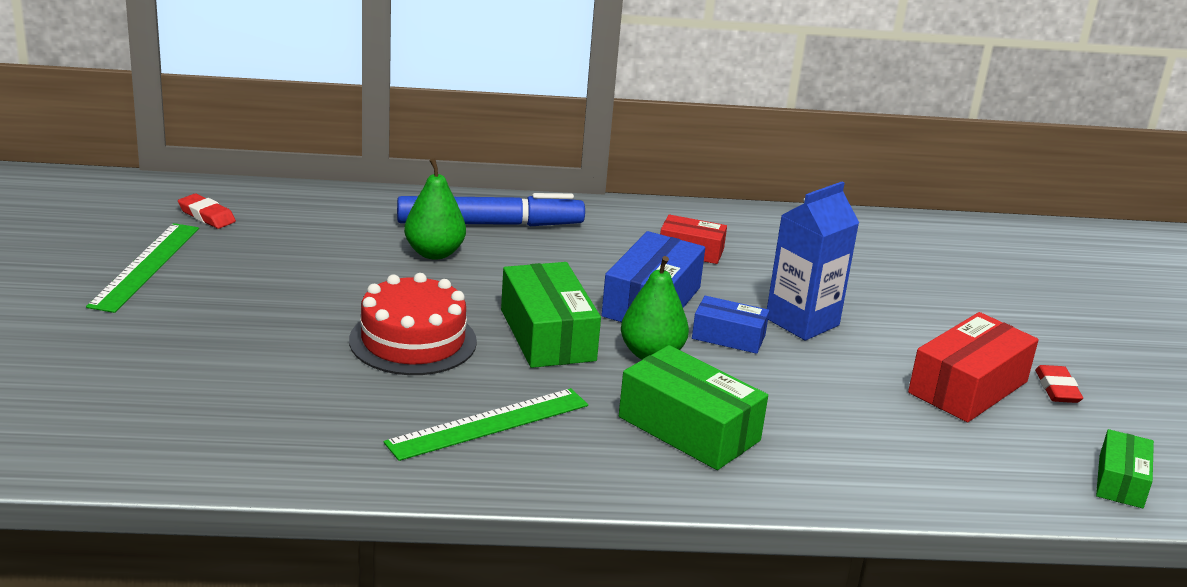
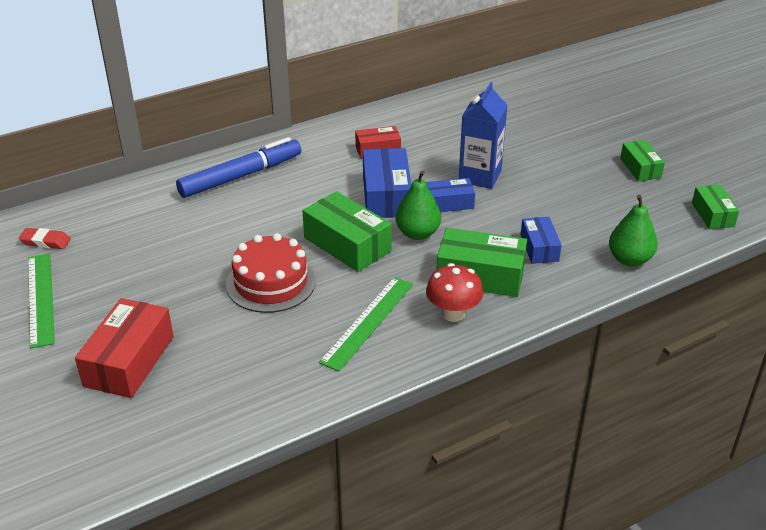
camera: 25 degrees left, 10 degrees up
green pear [404,158,466,260] -> green pear moved to [609,195,658,266]
red box [908,312,1039,422] -> red box moved to [75,298,174,398]
red eraser [1035,365,1083,403] -> green box [620,140,665,181]
none -> red mushroom [426,263,483,322]
none -> blue box [521,217,562,264]

